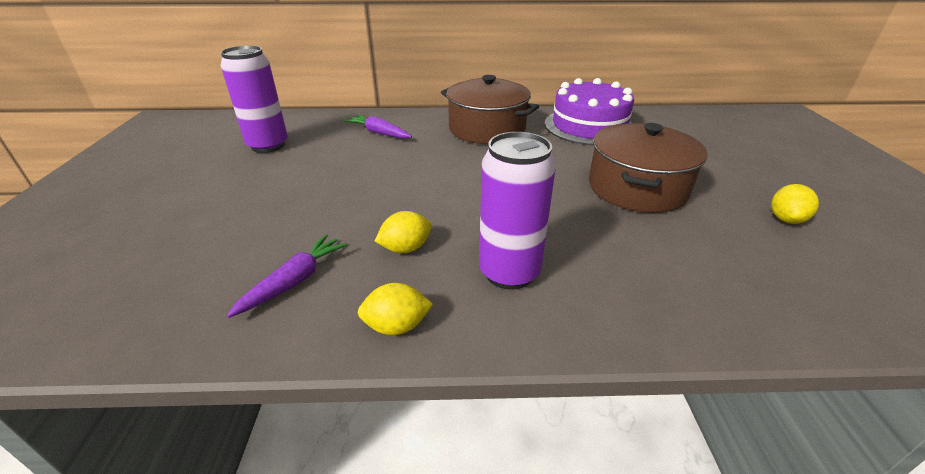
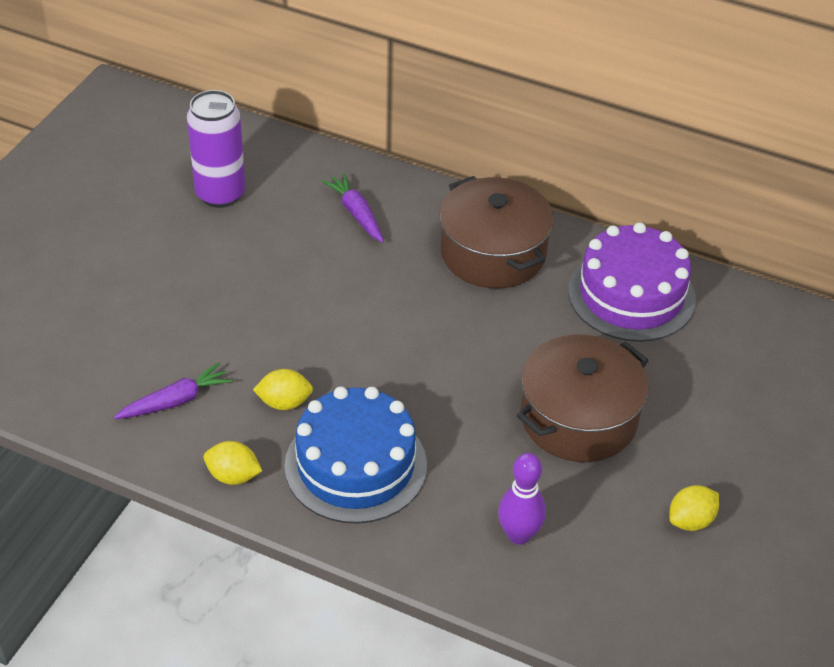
camera: 25 degrees right, 10 degrees up
purple can [479,132,556,290] -> blue cake [284,387,427,524]
none -> purple bowling pin [498,453,546,545]

